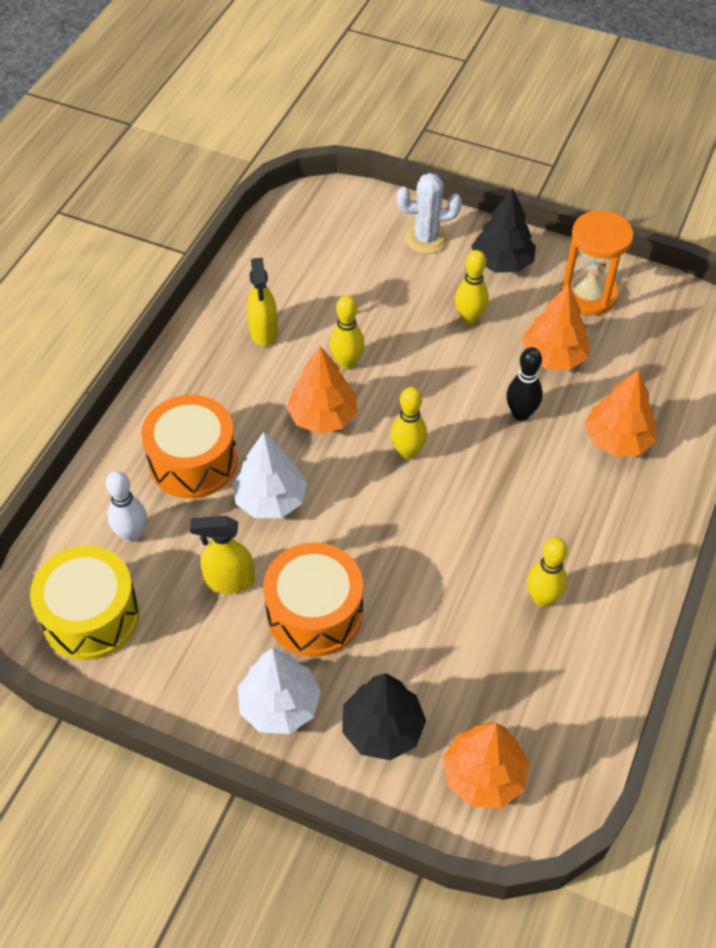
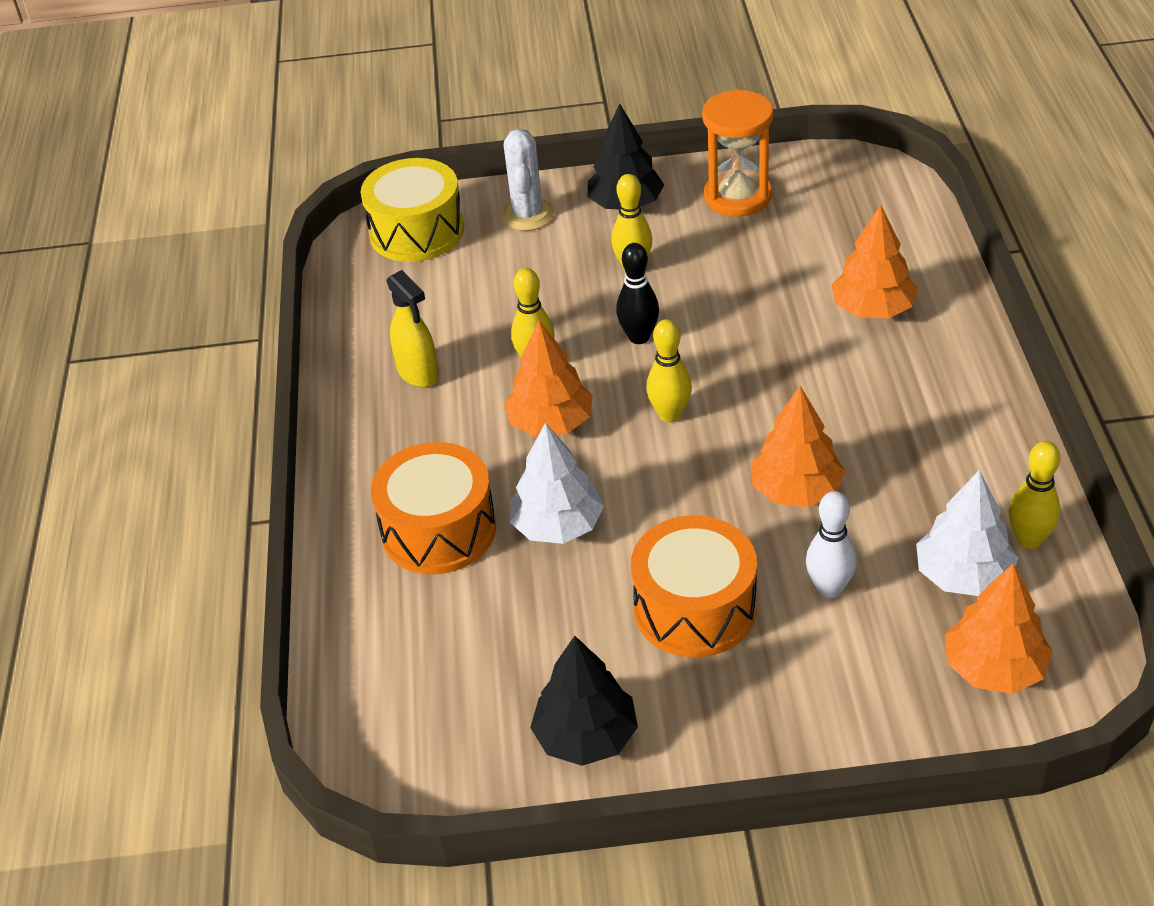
camera: 25 degrees left, 10 degrees down
yellow drum [30,546,140,660] -> yellow drum moved to [361,158,464,262]
white bowling pin [106,471,147,542] -> white bowling pin moved to [806,491,857,598]
yellow spray bottle [190,516,255,594] -> none
white tree [238,648,321,734] -> white tree moved to [916,470,1018,596]
black tree [342,673,426,760] -> black tree moved to [530,636,638,766]
white cactus [397,173,462,254] -> white cactus turned 60 degrees counterclockwise [501,129,554,231]
black bowling pin [506,347,543,421] -> black bowling pin moved to [616,243,659,344]
orange tree [522,284,590,370] -> orange tree moved to [751,386,846,507]
yellow bowling pin [527,537,568,607] -> yellow bowling pin moved to [1009,441,1061,549]

